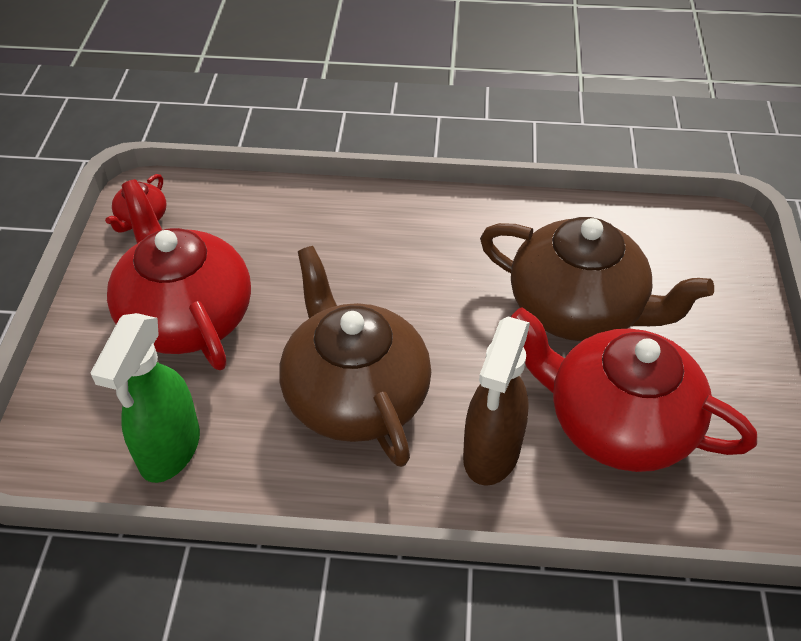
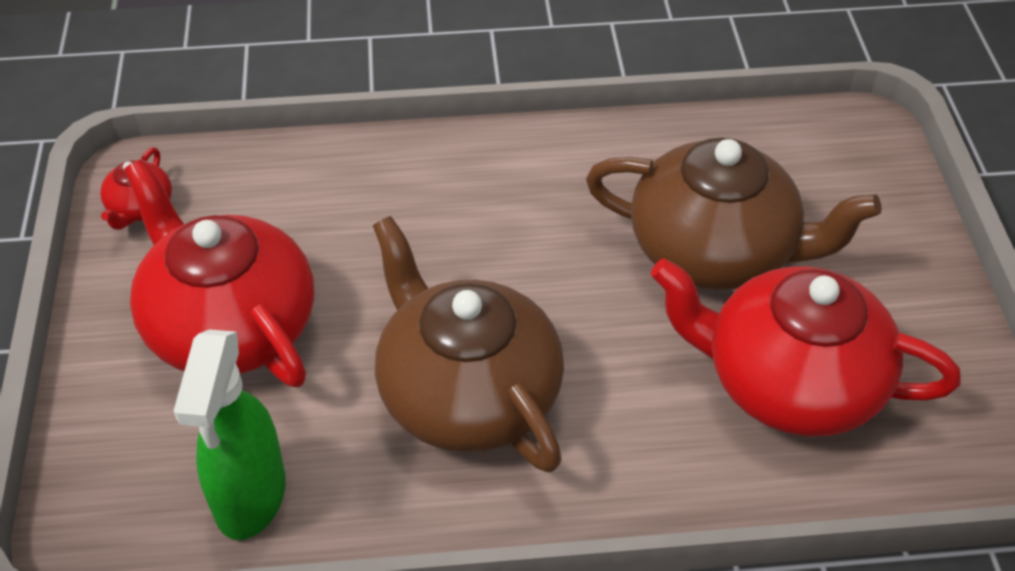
camera: 10 degrees left, 0 degrees up
brown spray bottle [463,317,530,486] -> none

